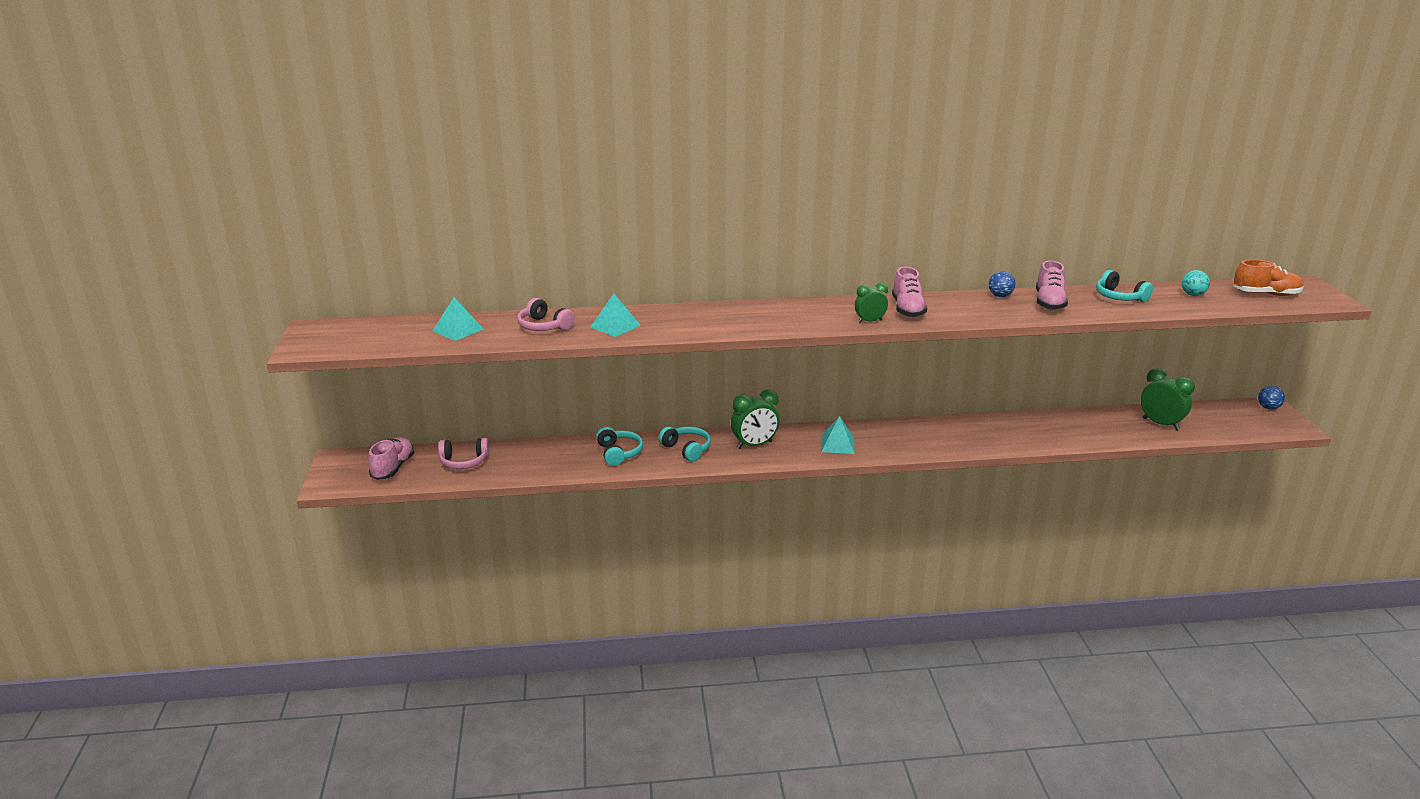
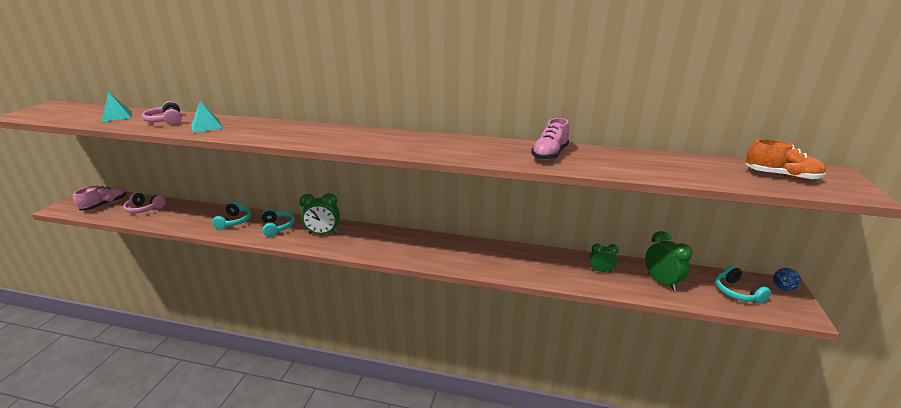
camera: 20 degrees right, 0 degrees up
turquoise pyramid [821,416,855,454] -> none
green clock [855,283,888,323] -> green clock moved to [589,243,619,272]
pink shoe [892,267,927,318] -> none
blue ball [989,271,1015,297] -> none
turquoise headphones [1096,270,1153,302] -> turquoise headphones moved to [715,265,771,304]
turquoise ball [1182,270,1210,296] -> none

